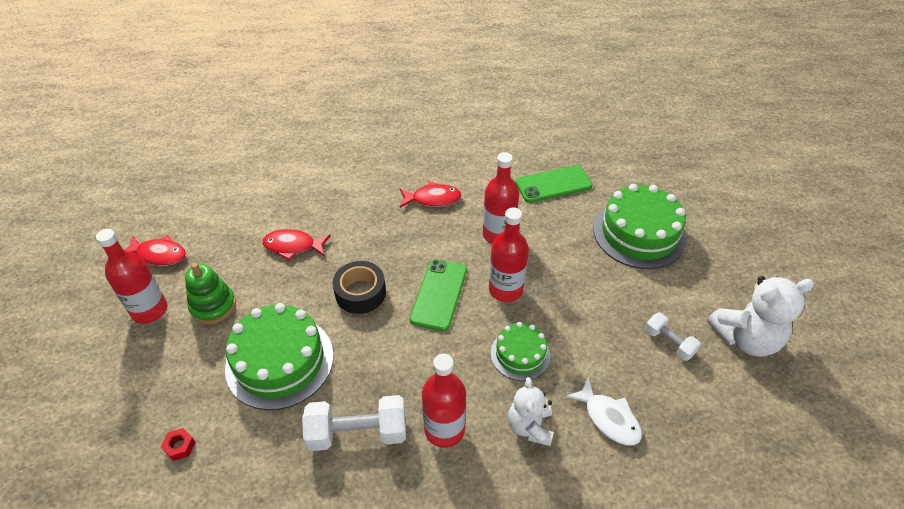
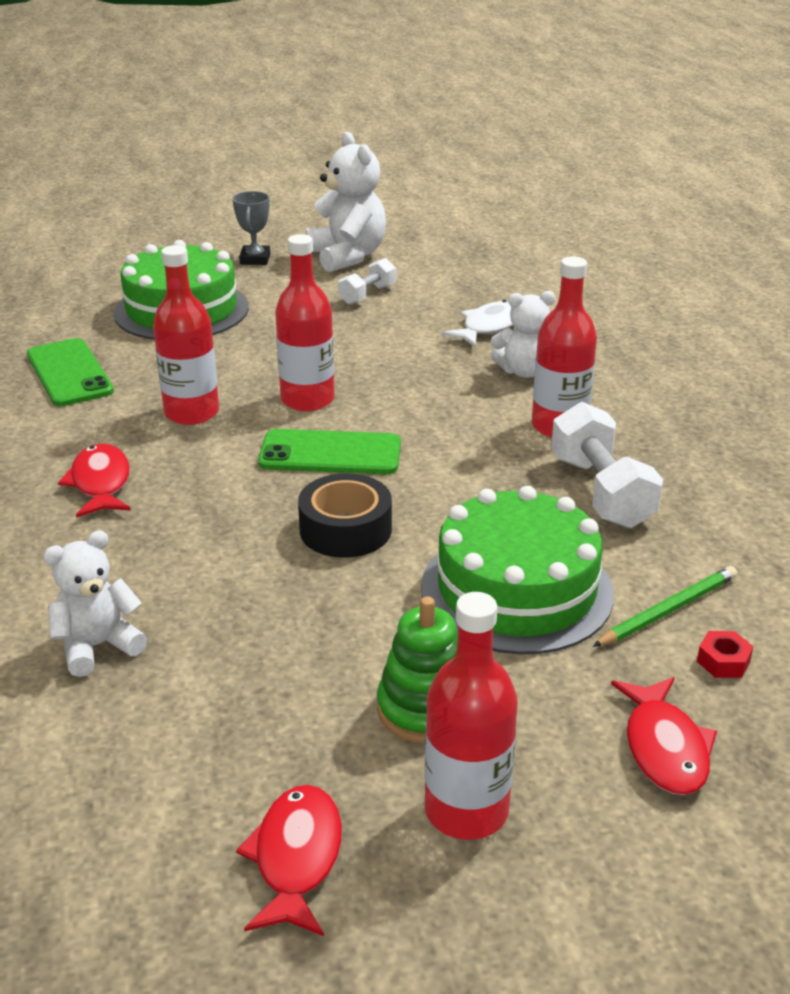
camera: 100 degrees left, 15 degrees down
red fish [262,229,331,261] -> red fish moved to [611,677,717,795]
green cake [491,322,550,381] -> none
none -> white teddy bear [43,530,147,677]
none -> grey trophy [233,191,270,265]
none -> green pencil [593,566,737,647]

